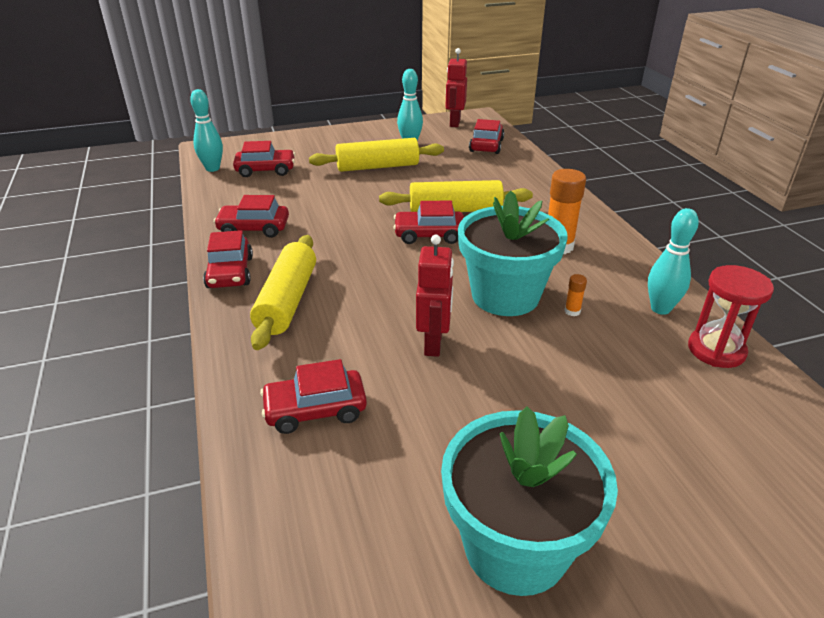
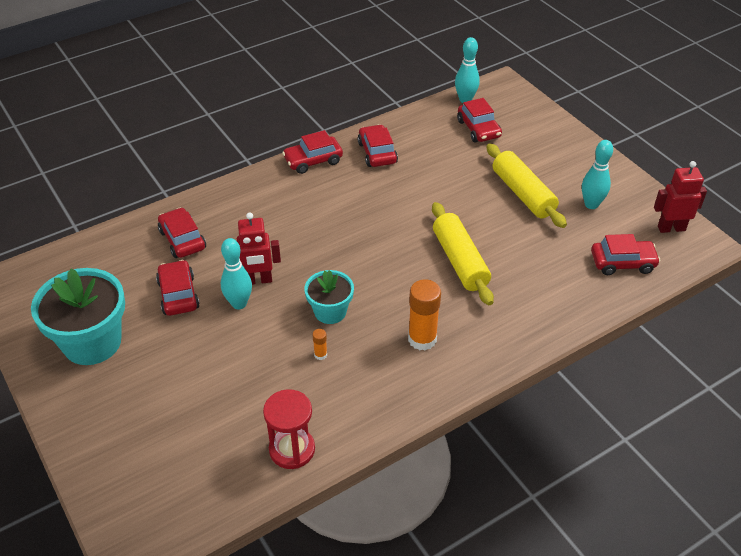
camera: 75 degrees right, 10 degrees up
yellow rolling pin [250,235,316,350] -> none
red car [393,201,464,244] -> red car moved to [156,260,200,316]
turquoise flower pot [458,190,567,316] -> turquoise flower pot [304,270,354,324], size x0.58
turquoise bowling pin [648,208,699,315] -> turquoise bowling pin moved to [221,238,252,309]

